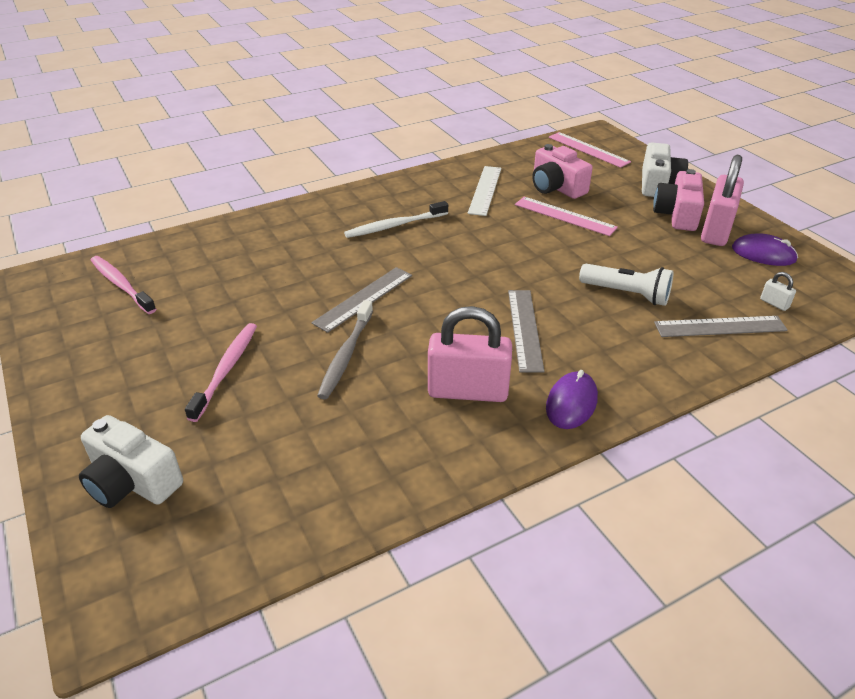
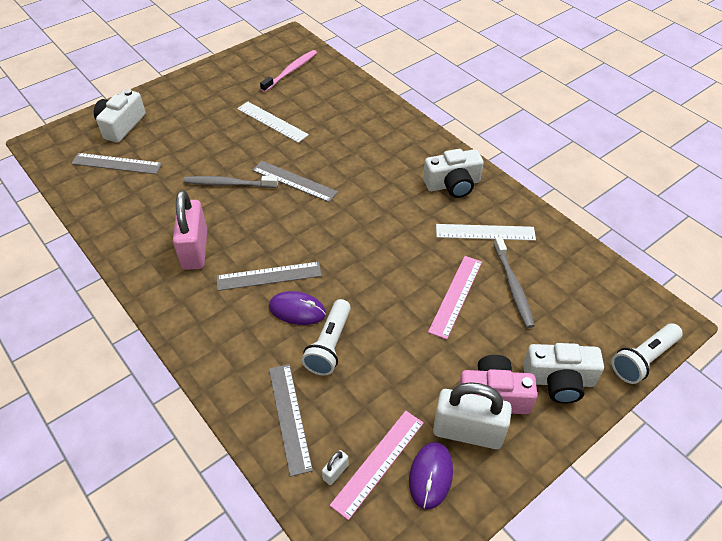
camera: 80 degrees right, 10 degrees up
pink toothbrush [185,323,257,422] -> none
white toothbrush [344,201,448,238] -> none
pink camera [532,144,593,199] -> grey toothbrush [494,237,535,328]
purple mouse [546,370,598,429] -> purple mouse moved to [269,291,326,325]
pink ruler [549,132,631,168] -> pink ruler moved to [330,411,424,520]
pink padlock [701,155,744,246] -> white padlock [433,382,512,449]
none -> grey ruler [71,153,162,174]
none -> white ruler [237,101,309,143]
none -> white camera [423,149,484,198]
none -> white flashlight [612,323,683,384]

